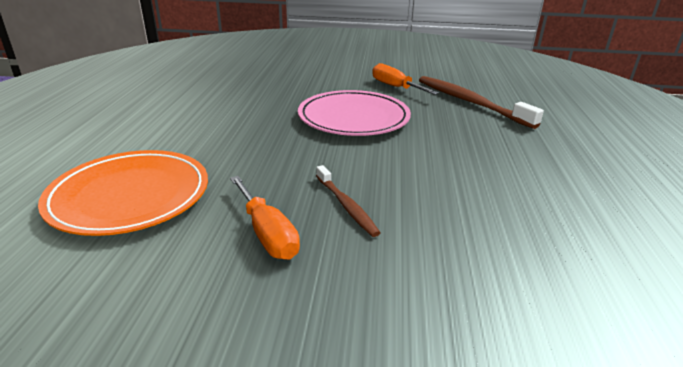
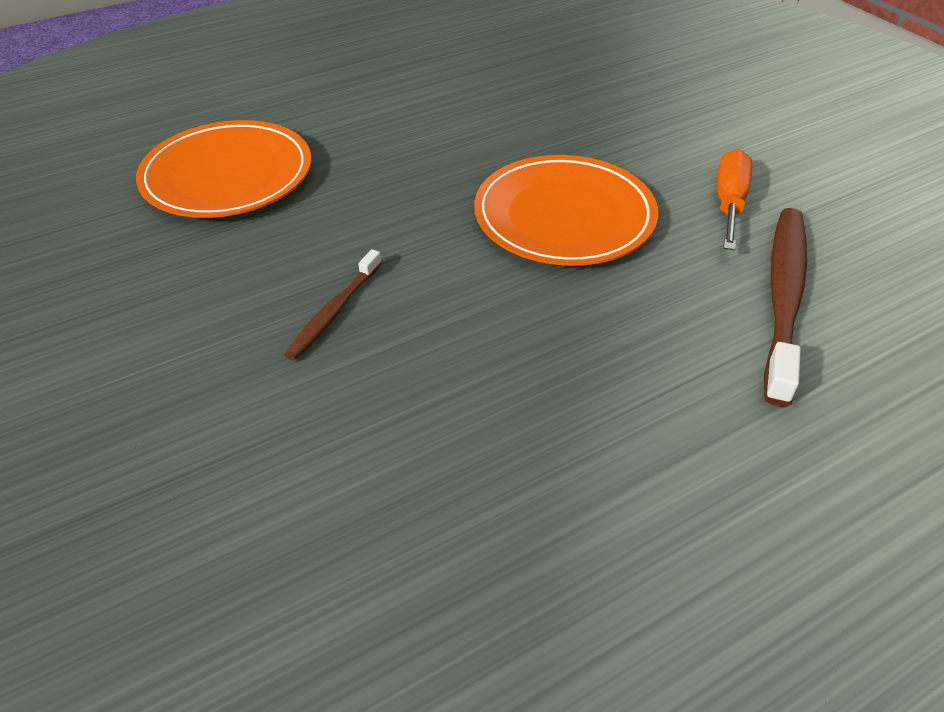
camera: 55 degrees right, 15 degrees up
orange screwdriver [230,176,300,260] -> none
pink plate [298,90,411,136] -> orange plate [474,155,658,266]

